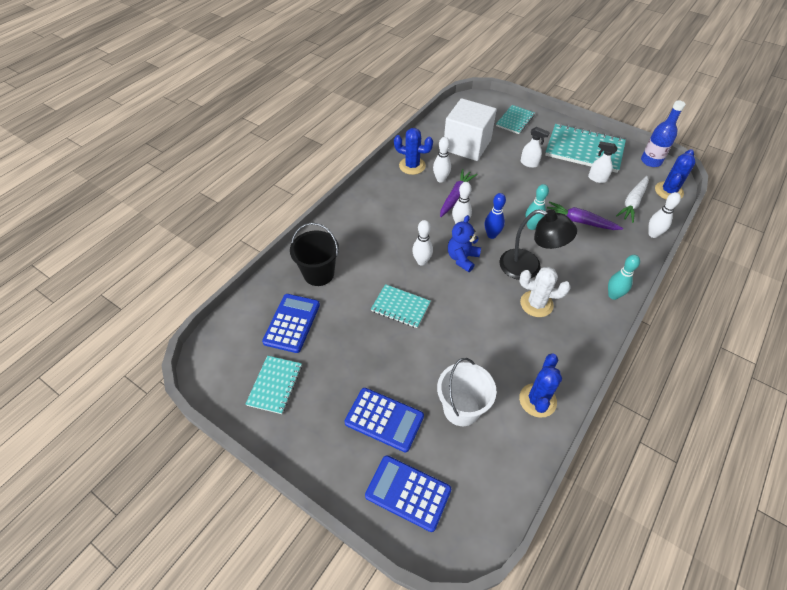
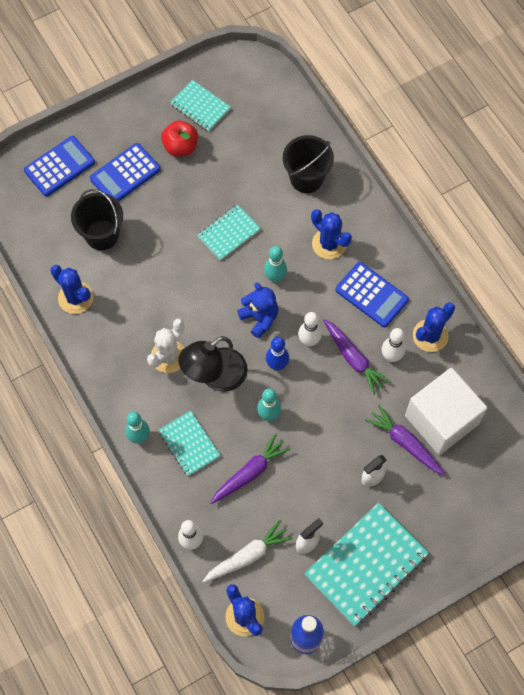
camera: 115 degrees right, 15 degrees up
blue calculator [262,294,320,353] -> blue calculator moved to [335,262,409,327]
white bowling pin [412,220,433,266] -> turquoise bowling pin [264,246,287,283]
white bucket [437,358,497,426] -> black bucket [71,189,123,250]
turquoise notebook [496,105,535,134] -> turquoise notebook moved to [158,410,220,476]
white carrot [616,176,649,223] -> white carrot turned 90 degrees clockwise [203,520,293,583]
none -> red apple [161,121,198,157]
none -> blue cactus [311,209,352,259]
none -> purple carrot [365,405,445,475]

